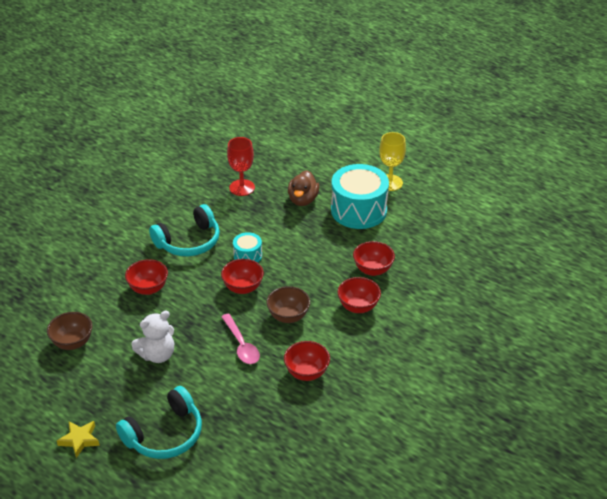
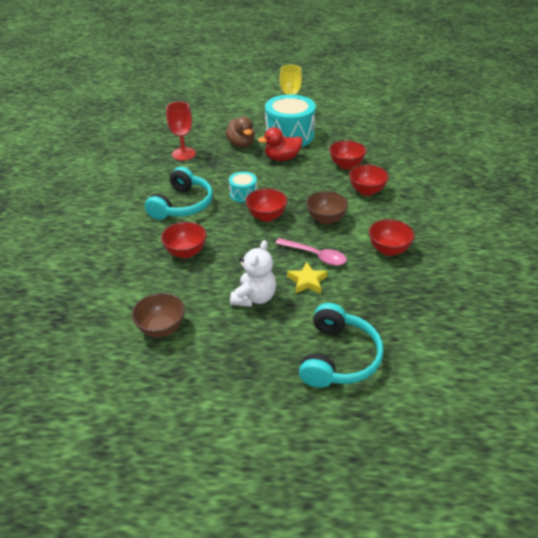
camera: 35 degrees left, 0 degrees up
yellow star [57,421,100,458] -> yellow star moved to [287,262,327,294]
none -> red duck [258,127,303,161]

